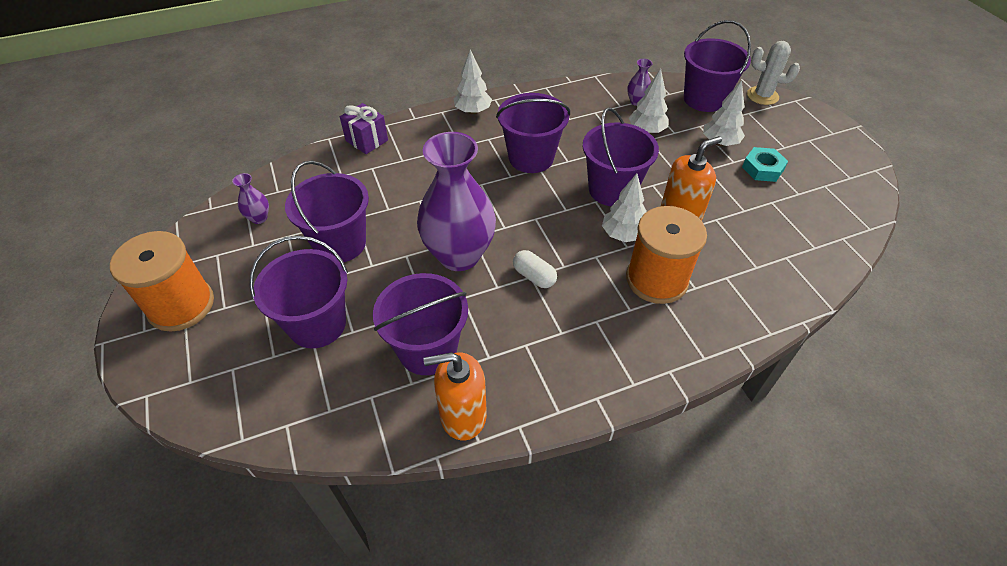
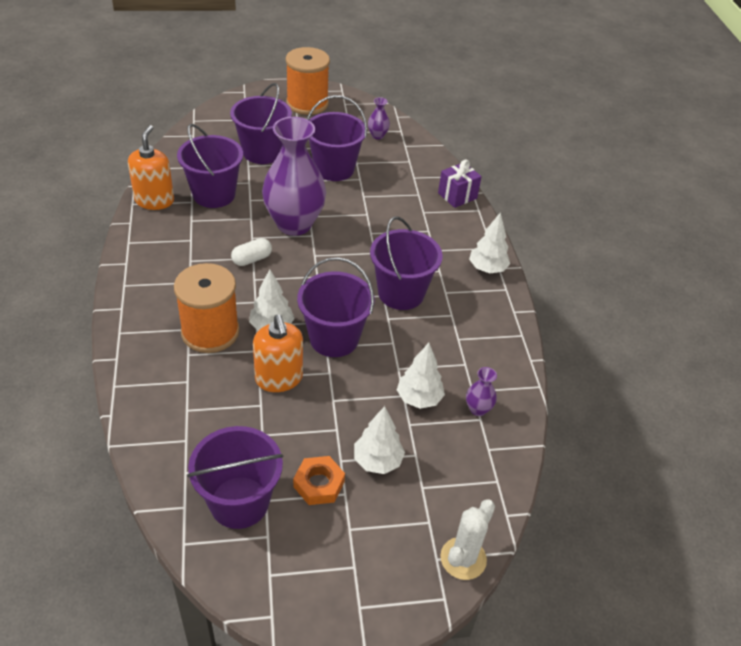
camera: 100 degrees right, 5 degrees down
purple bucket [684,20,751,112] -> purple bucket moved to [187,426,283,529]
turquoise nut [742,147,788,182] -> orange nut [293,456,345,505]

